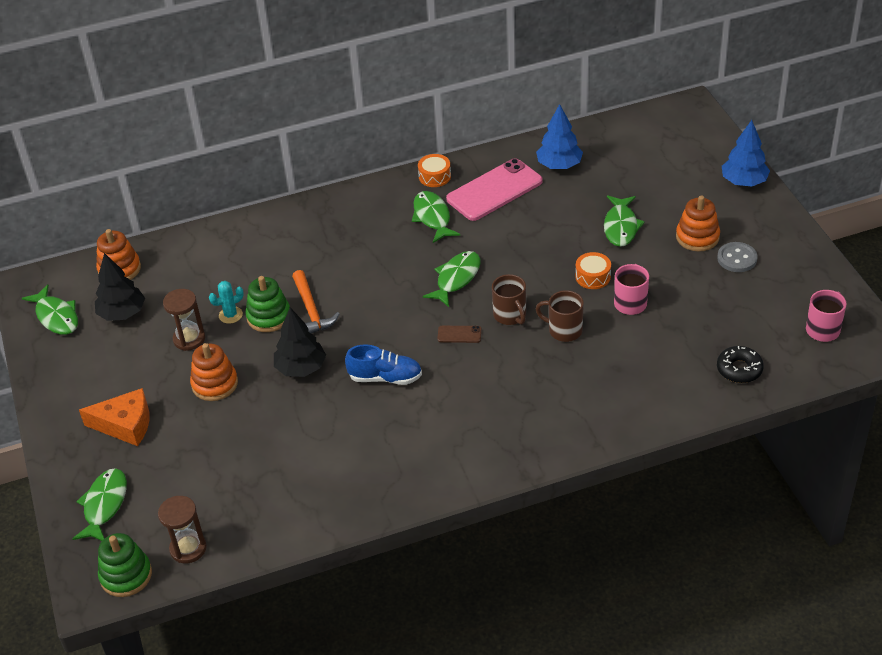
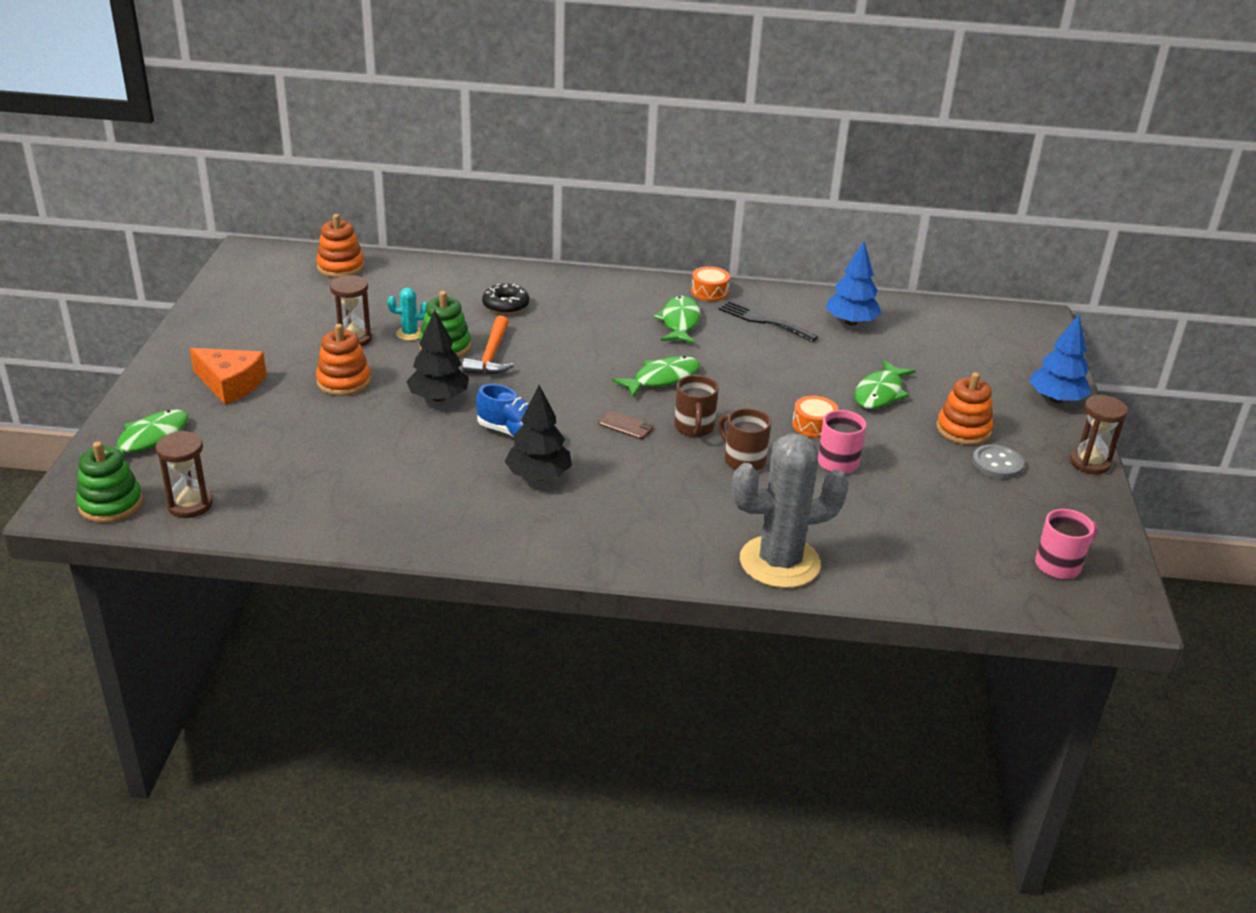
camera: 20 degrees right, 10 degrees down
green fish [22,284,78,335] -> none
black tree [95,253,145,321] -> black tree moved to [504,385,572,481]
pink phone [446,159,543,221] -> black fork [719,301,818,342]
black donut [717,346,764,383] -> black donut moved to [482,284,529,314]
none -> grey cactus [732,433,849,588]
none -> brown hourglass [1070,395,1128,474]

